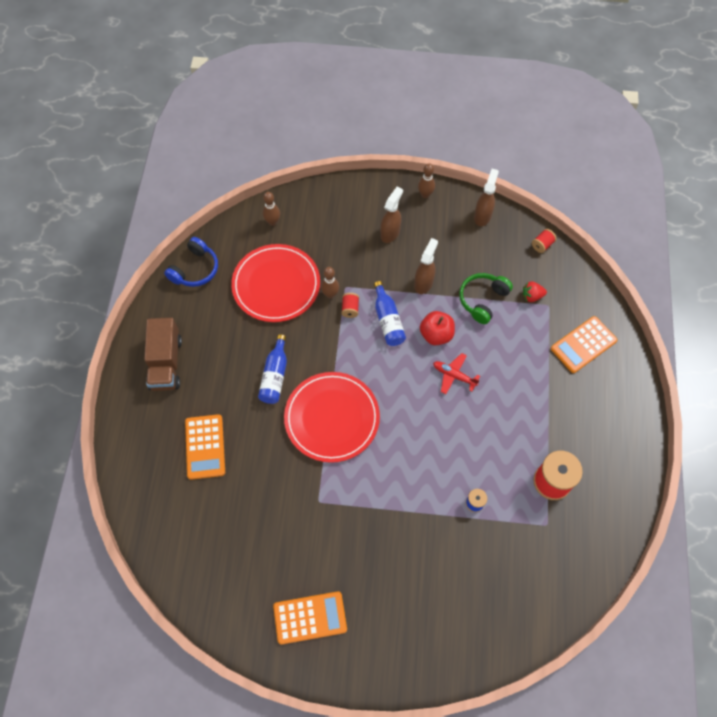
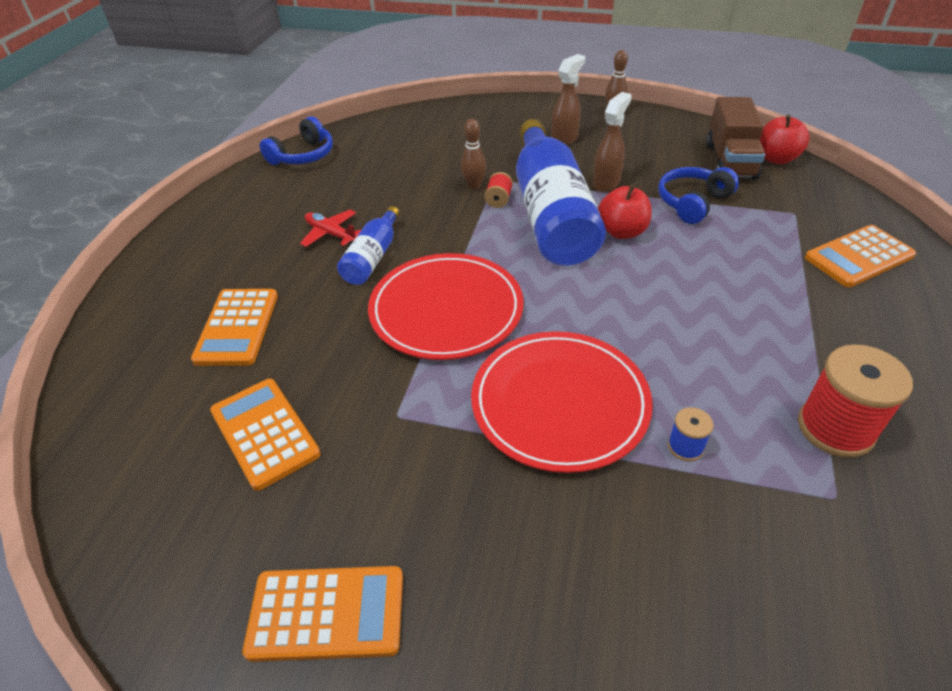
camera: 10 degrees right, 20 degrees down
brown truck [144,318,182,391] -> brown truck moved to [706,97,765,180]
red plate [231,244,320,322] -> red plate moved to [471,331,653,473]
brown bowling pin [263,192,280,226] -> none
blue bottle [374,281,406,346] -> blue bottle [516,119,606,266], size x2.07
red plane [433,353,480,394] -> red plane moved to [300,210,361,247]
green headphones [459,273,513,324] -> blue headphones [658,167,739,224]
brown spray bottle [474,169,499,226] -> none
red strawberry [523,281,547,302] -> none
red spool [532,229,557,253] -> red apple [760,114,810,164]
none -> orange calculator [210,379,321,491]

